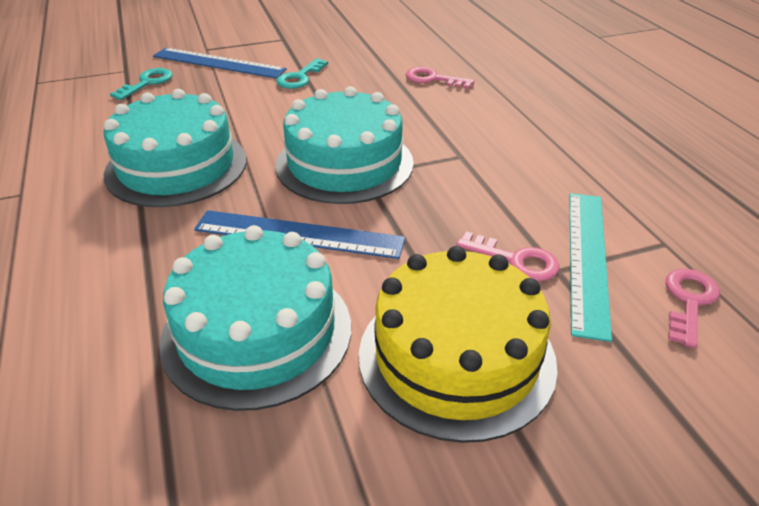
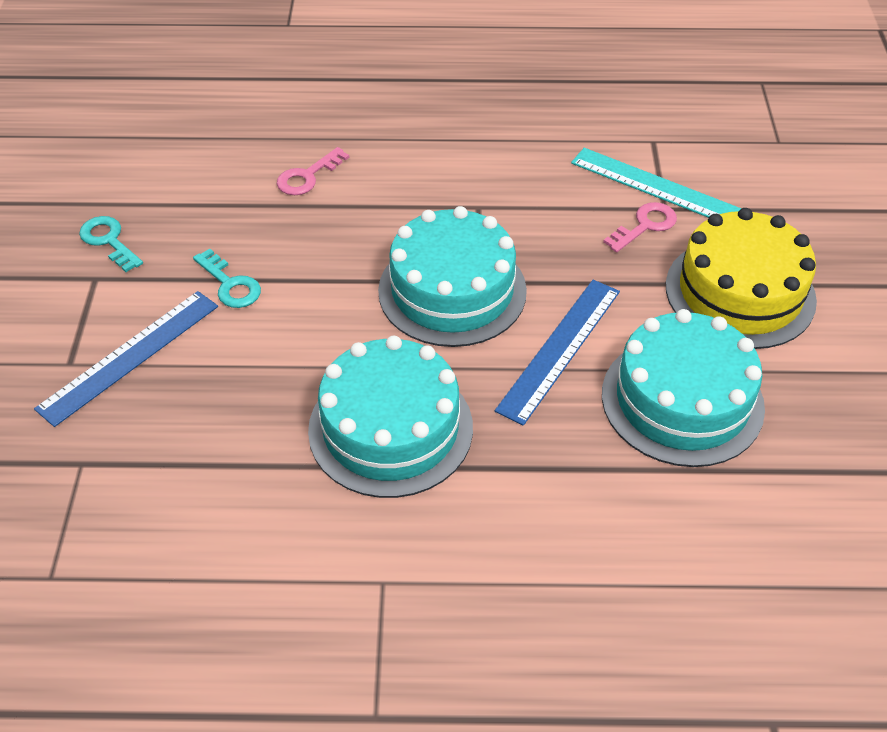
camera: 70 degrees left, 10 degrees up
turquoise key [110,68,173,100] -> turquoise key moved to [79,216,143,272]
pink key [666,269,720,348] -> none

